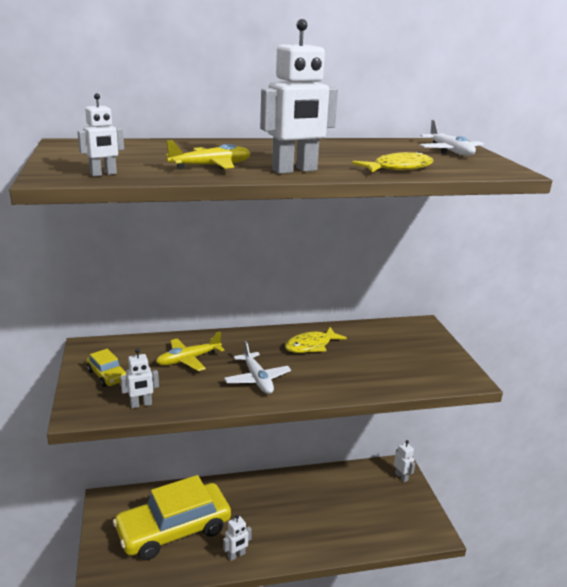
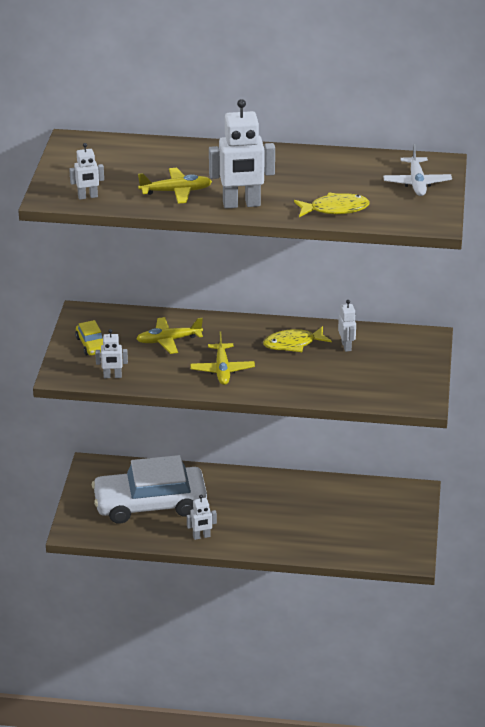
camera: 20 degrees right, 10 degrees up
yellow car [113,475,231,560] -> white car [92,455,207,524]
white plane [224,341,291,394] -> yellow plane [190,332,255,385]
white robot [394,440,415,482] -> white robot moved to [338,300,356,352]

